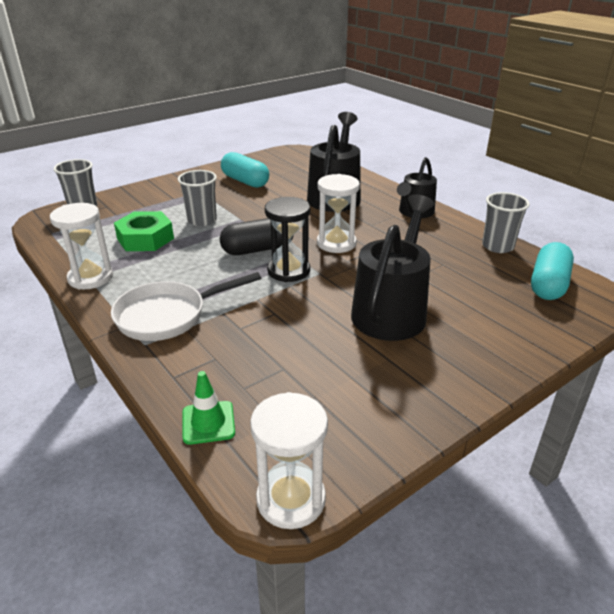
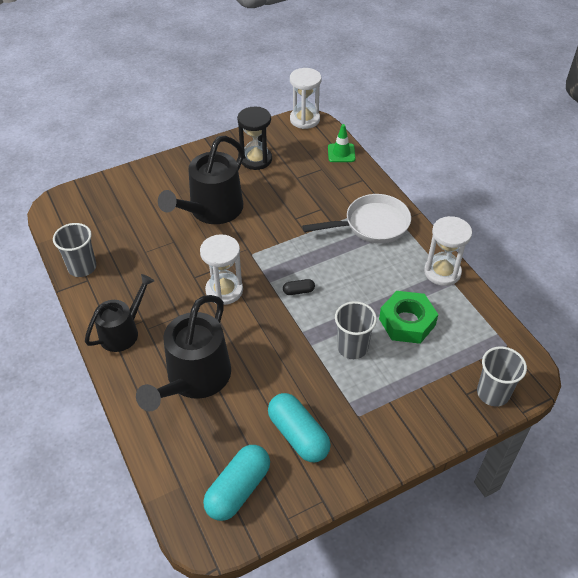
camera: 170 degrees left, 15 degrees up
black capsule [220,218,294,255] -> black capsule [283,279,315,295], size x0.47
black hourglass [265,197,310,282] -> black hourglass moved to [237,107,272,170]
turquoise capsule [531,242,574,300] -> turquoise capsule moved to [203,445,270,521]

